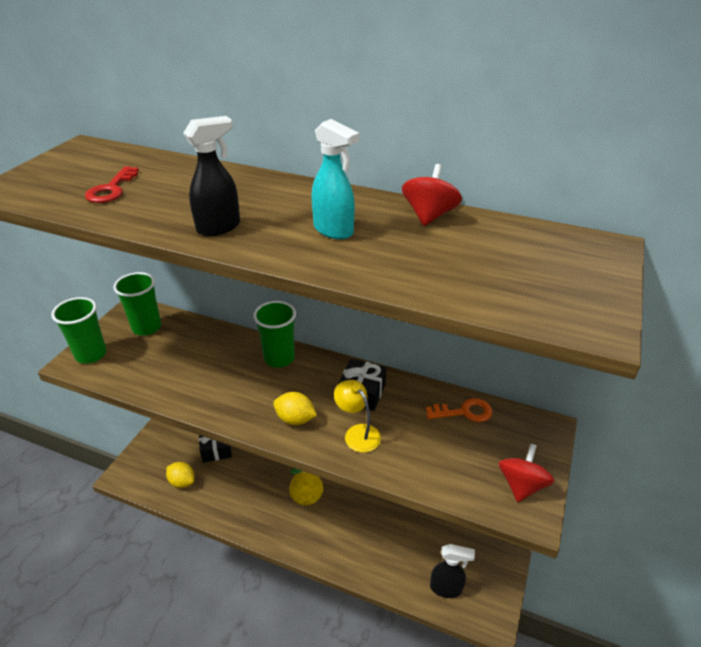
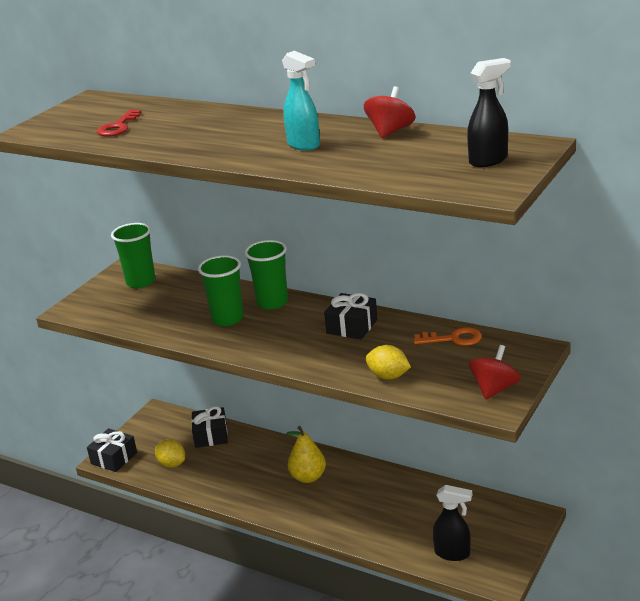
camera: 10 degrees right, 10 degrees down
green cup [51,297,107,364] -> green cup moved to [198,255,244,326]
black spray bottle [183,116,240,236] -> black spray bottle moved to [467,58,511,167]
yellow lemon [273,392,317,425] -> yellow lemon moved to [365,345,411,380]
yellow lamp [334,380,381,453] -> none
none -> black gift [87,428,137,472]

